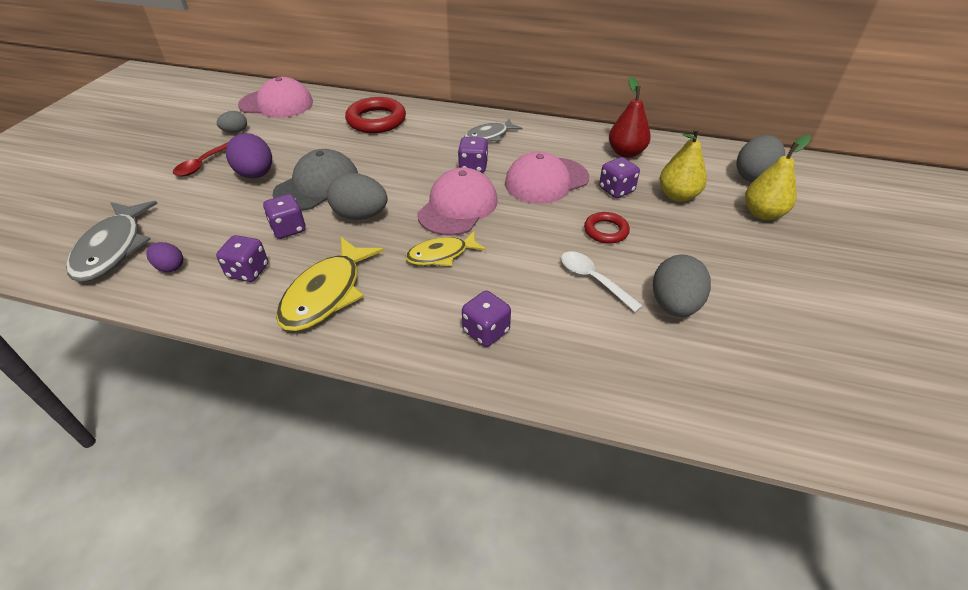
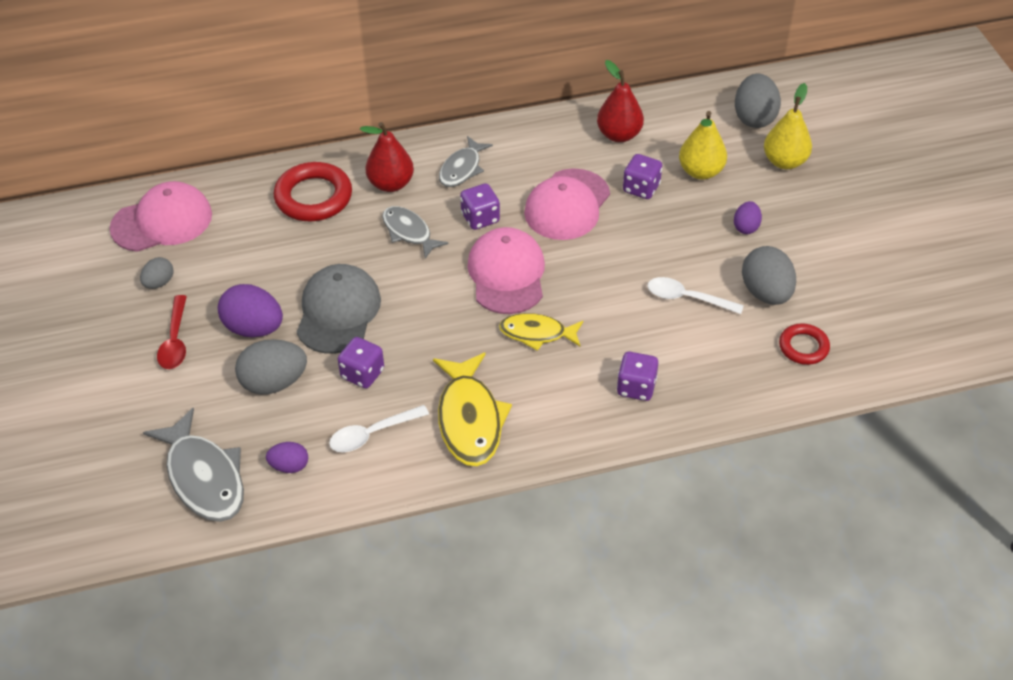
camera: 30 degrees left, 5 degrees up
purple dice [216,235,268,282] -> white spoon [329,405,429,452]
grey egg [327,173,388,220] -> grey egg moved to [235,339,307,394]
yellow fish [406,231,486,266] -> yellow fish turned 60 degrees clockwise [499,313,583,351]
red ring [584,212,630,244] -> red ring moved to [779,323,830,365]
none -> red pear [360,122,414,192]
none -> grey fish [382,206,448,259]
none -> purple egg [734,201,762,234]

